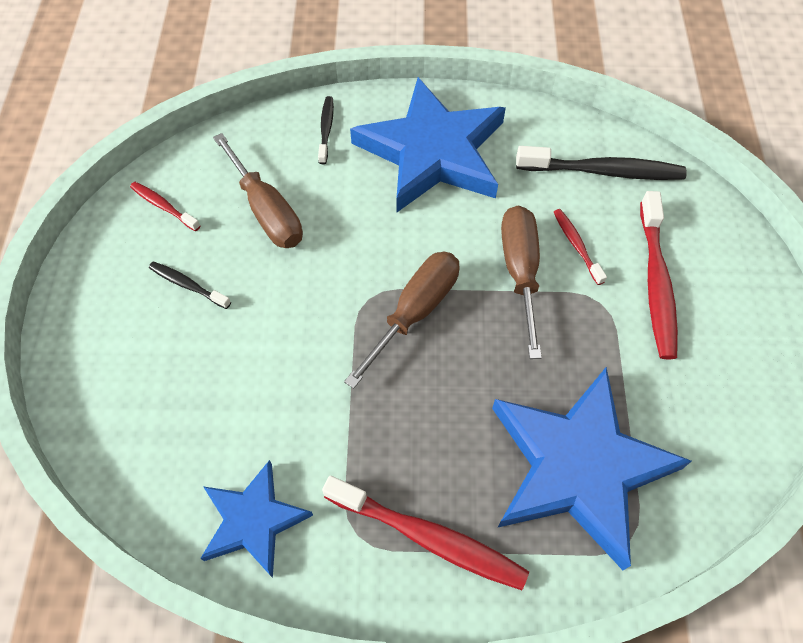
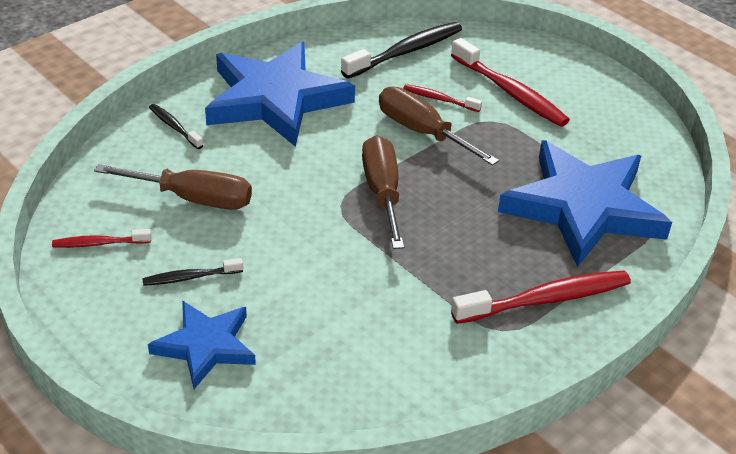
camera: 45 degrees left, 20 degrees down
blue star [200,460,313,578] -> blue star moved to [148,301,256,389]

